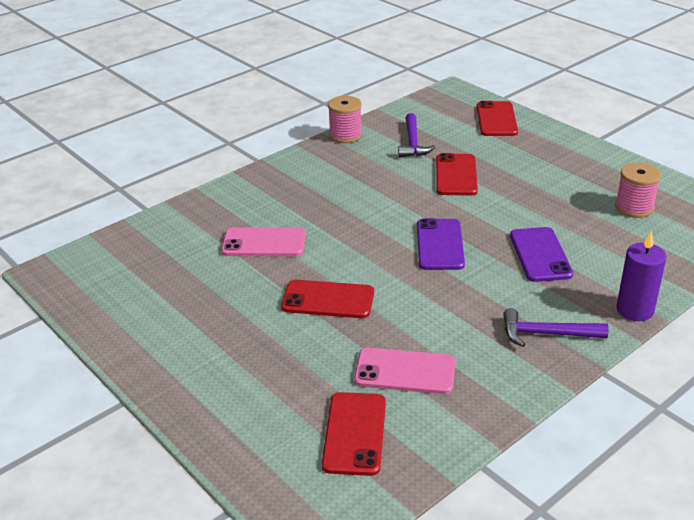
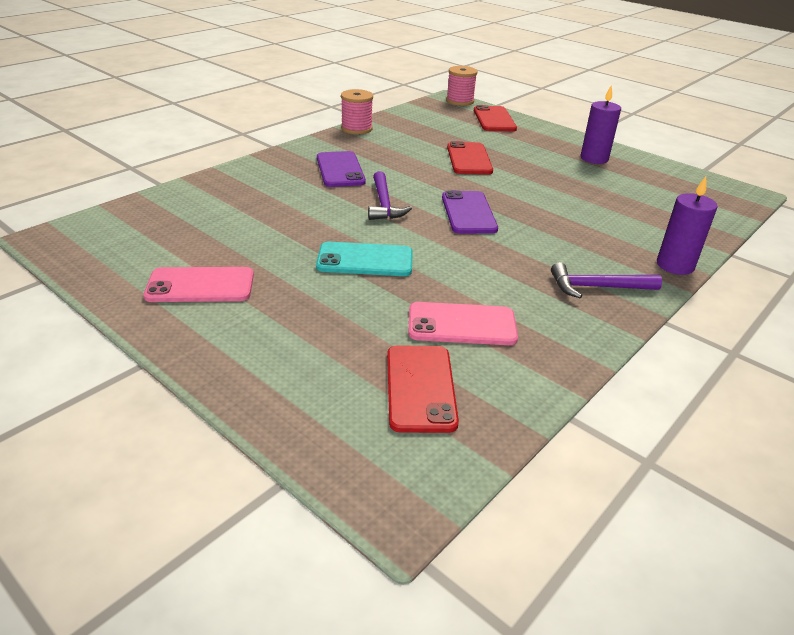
camera: 10 degrees left, 0 degrees up
pink phone [221,227,306,256] -> pink phone moved to [144,267,254,302]
red phone [281,280,374,318] -> turquoise phone [316,242,413,276]
purple hammer [398,113,435,157] -> purple hammer moved to [368,171,412,220]
purple phone [510,227,573,282] -> purple phone moved to [317,151,366,187]
pink spool [615,163,661,218] -> pink spool moved to [446,66,477,106]
none -> purple candle [580,85,621,164]

